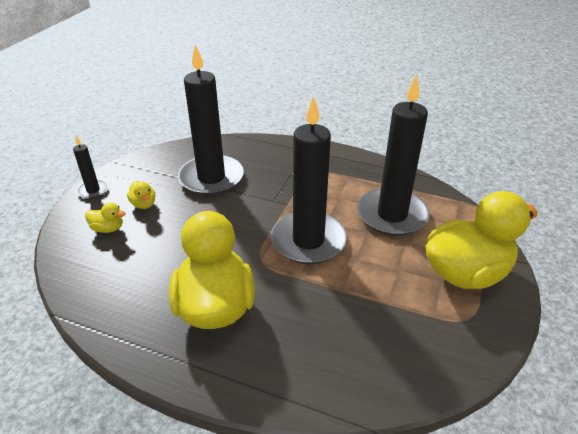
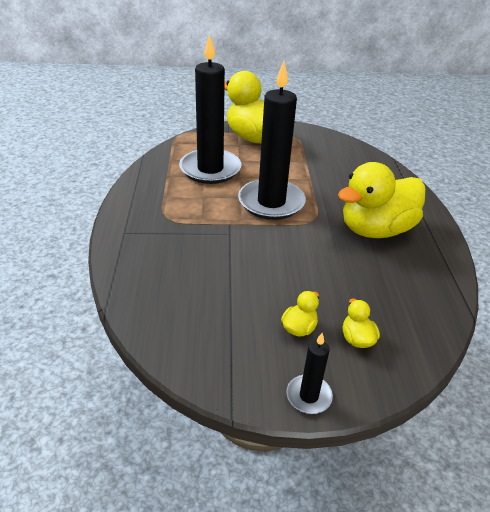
camera: 115 degrees left, 0 degrees up
black candle [178,44,244,196] -> none

